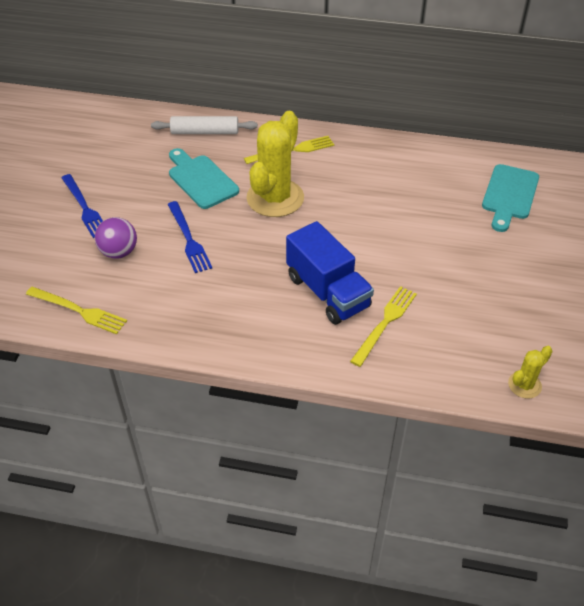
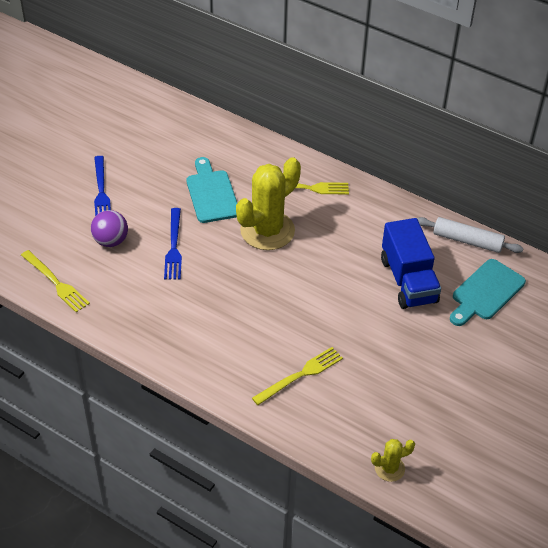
camera: 20 degrees right, 0 degrees up
white rolling pin [151,116,258,134] -> white rolling pin moved to [417,217,523,253]
blue truck [286,221,374,325] -> blue truck moved to [381,218,441,309]

